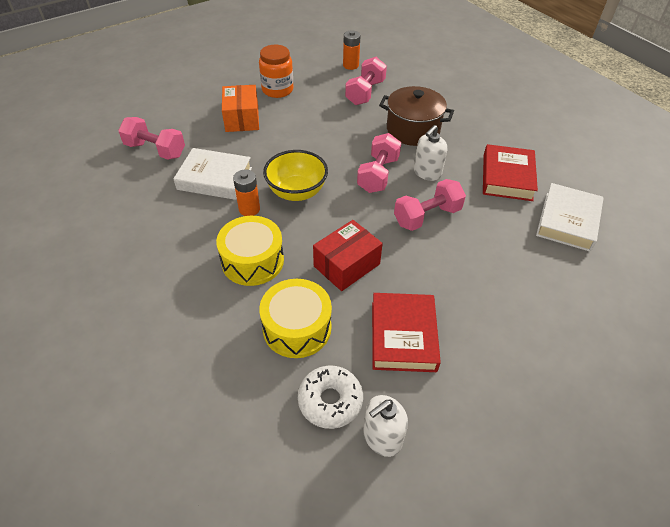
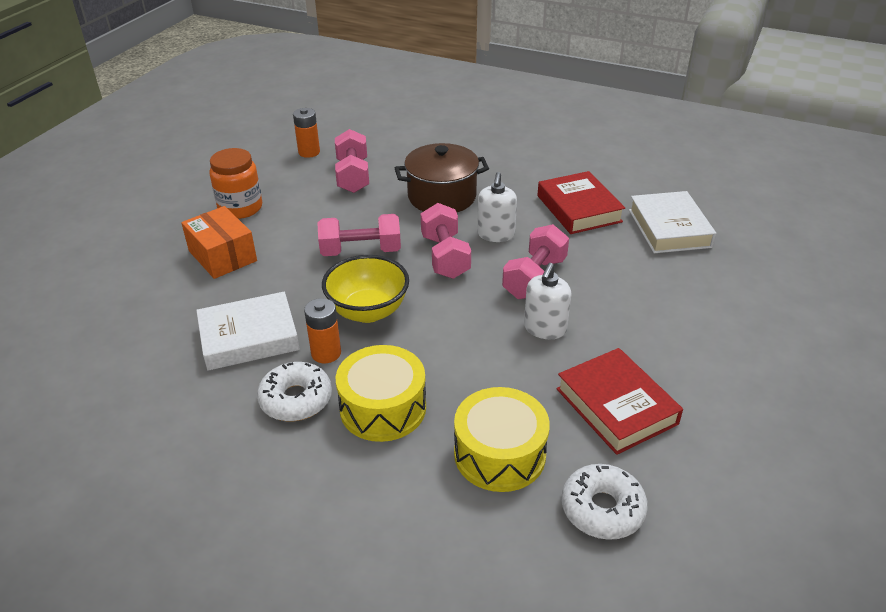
camera: 30 degrees left, 10 degrees down
pink dumbbell [118,117,185,160] -> pink dumbbell moved to [317,214,401,256]
red box [313,220,383,291] -> none
white soap dispenser [364,395,408,457] -> white soap dispenser moved to [524,263,572,339]
none -> white donut [257,362,332,421]

